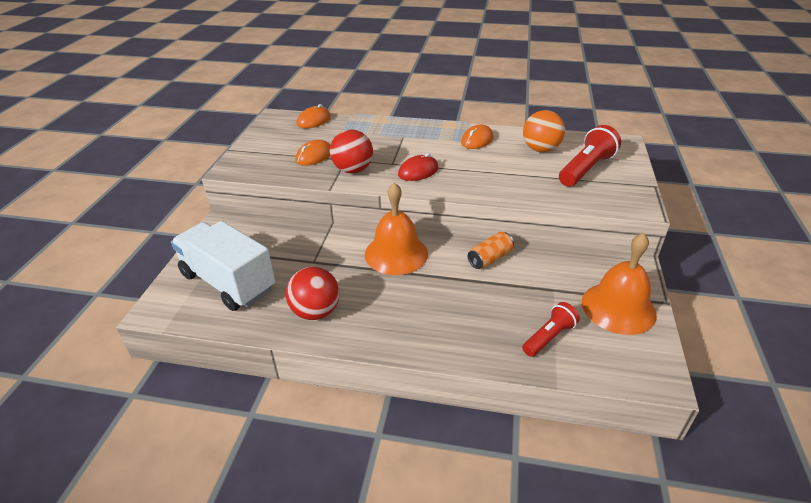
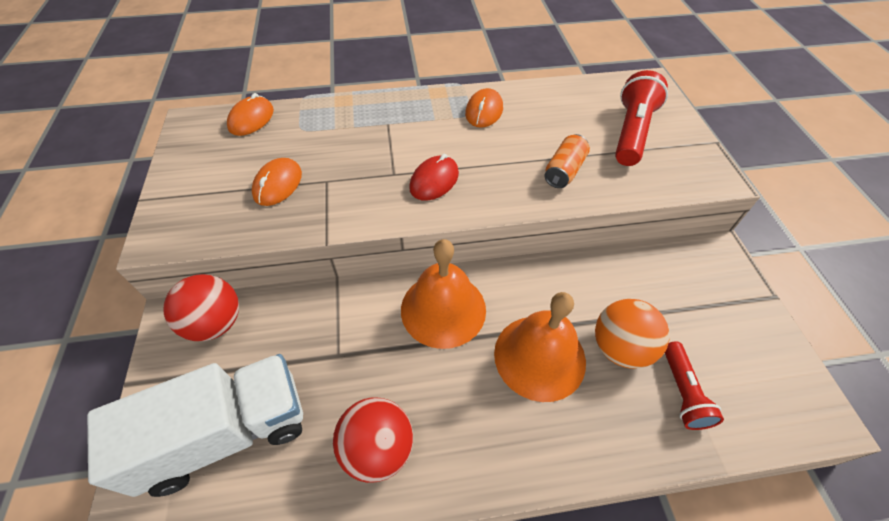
camera: 20 degrees left, 15 degrees up
white truck [171,221,275,311] -> white truck turned 135 degrees clockwise [87,354,303,497]
red ball [330,129,373,173] -> red ball moved to [164,274,239,341]
orange can [468,232,514,269] -> orange can moved to [545,134,590,188]
red flashlight [522,302,580,357] -> red flashlight turned 150 degrees clockwise [665,341,724,430]
orange ball [523,110,565,152] -> orange ball moved to [595,299,669,369]
orange bell [582,233,657,335] -> orange bell moved to [494,292,586,402]

